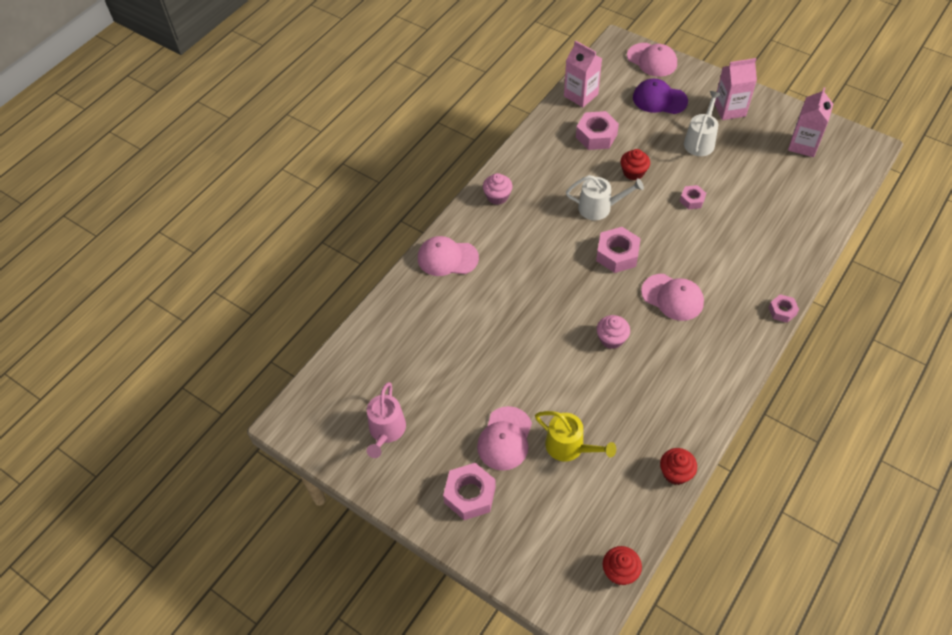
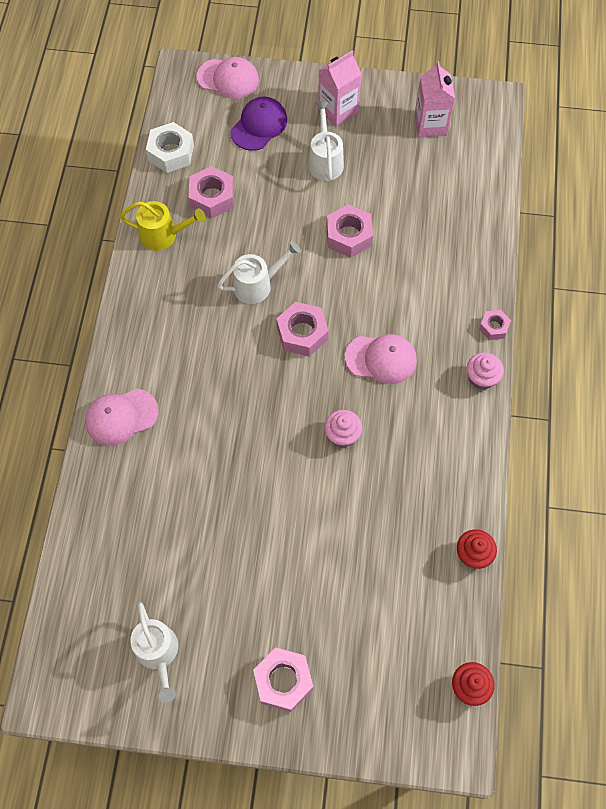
camera: 30 degrees left, 10 degrees up
pink watering can [367,382,406,458] -> white watering can [130,602,178,703]
pink cap [477,406,532,471] -> none
pink cupcake [483,173,513,205] -> pink cupcake moved to [466,352,504,389]
yellow watering can [535,411,616,462] -> yellow watering can moved to [120,201,205,251]
pink carton [564,40,602,107] -> white nut [146,122,194,173]
red cupcake [621,149,650,180] -> none
purple cap [633,78,688,114] -> purple cap turned 135 degrees clockwise [231,97,287,151]
pink nut [680,185,706,209] -> pink nut [326,204,373,258], size x1.73

